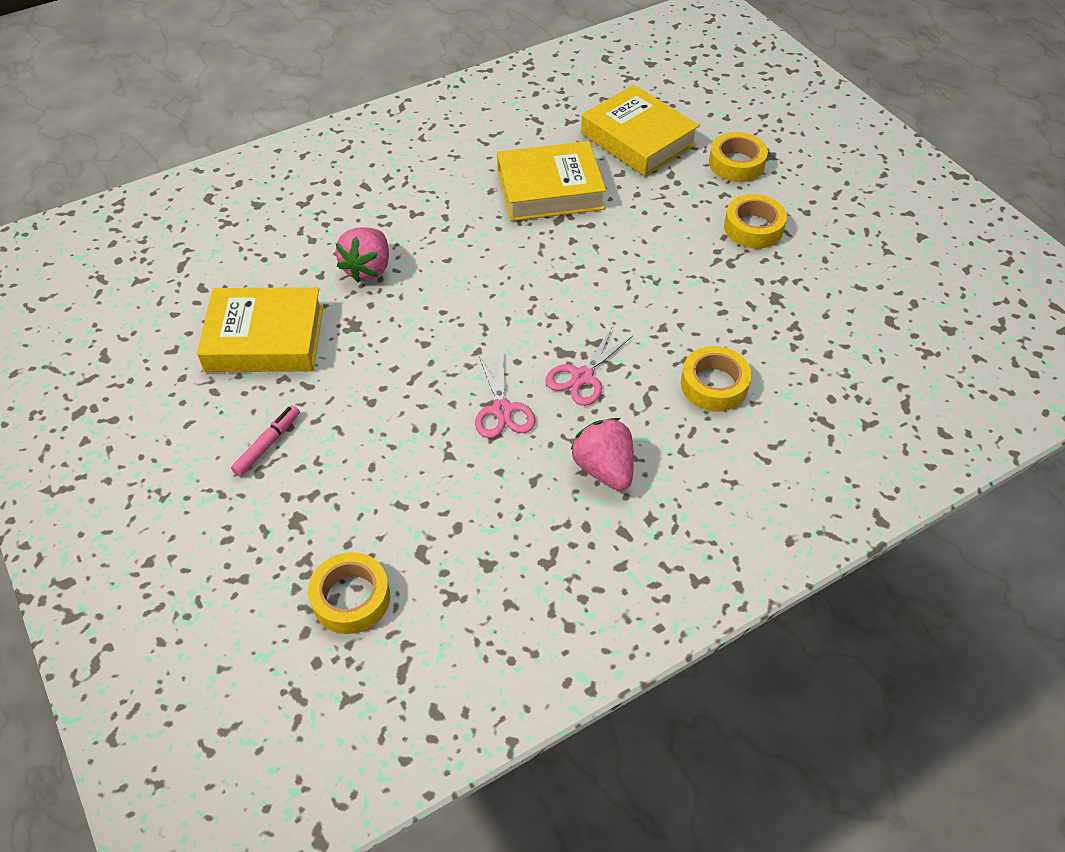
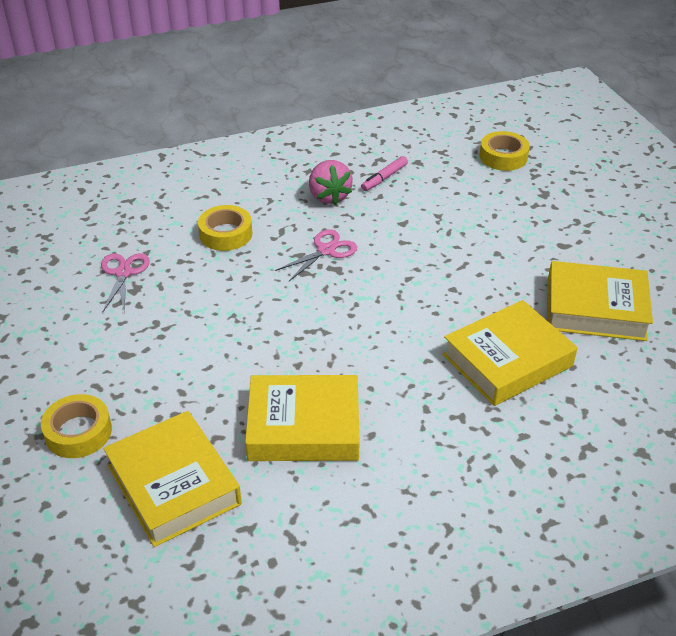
camera: 170 degrees left, 10 degrees down
pink marker [231,405,300,476] -> pink marker moved to [361,156,408,191]
pink strawberry [336,227,389,282] -> yellow book [442,300,578,406]
pink scissors [475,351,535,438] -> pink scissors moved to [101,253,150,313]
yellow tape [724,194,787,249] -> none

